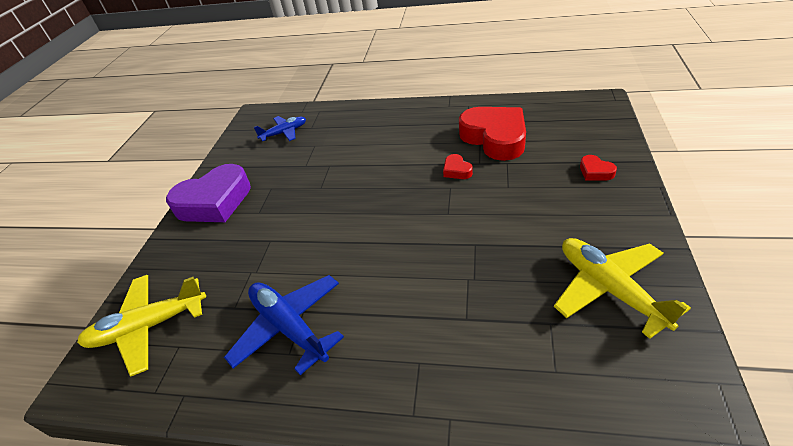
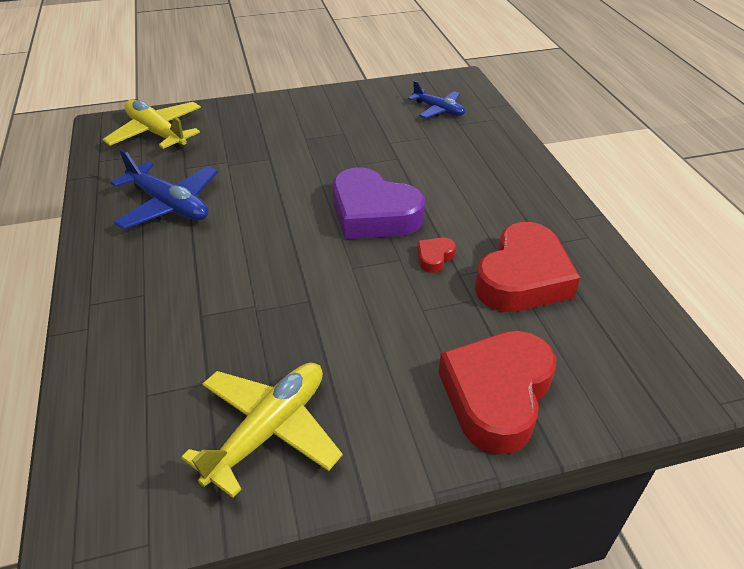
camera: 60 degrees right, 0 degrees up
purple heart [166,164,251,222] -> purple heart moved to [333,168,425,239]
blue plane [224,275,344,375] -> blue plane turned 105 degrees clockwise [111,149,218,229]
red heart [580,155,617,180] -> red heart [439,331,556,455], size x2.39

